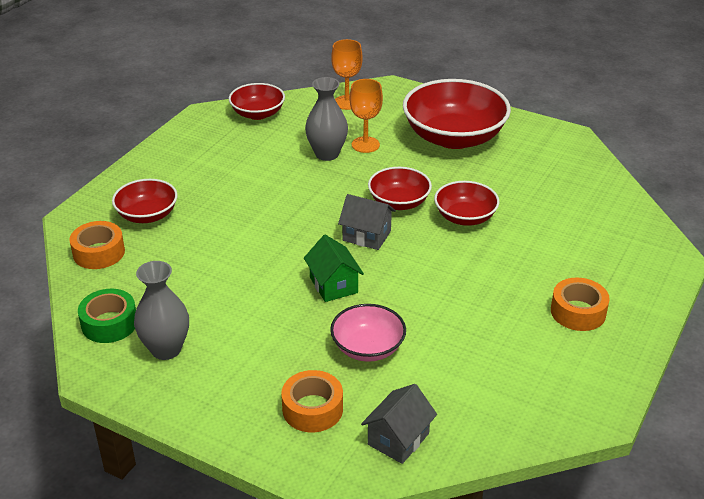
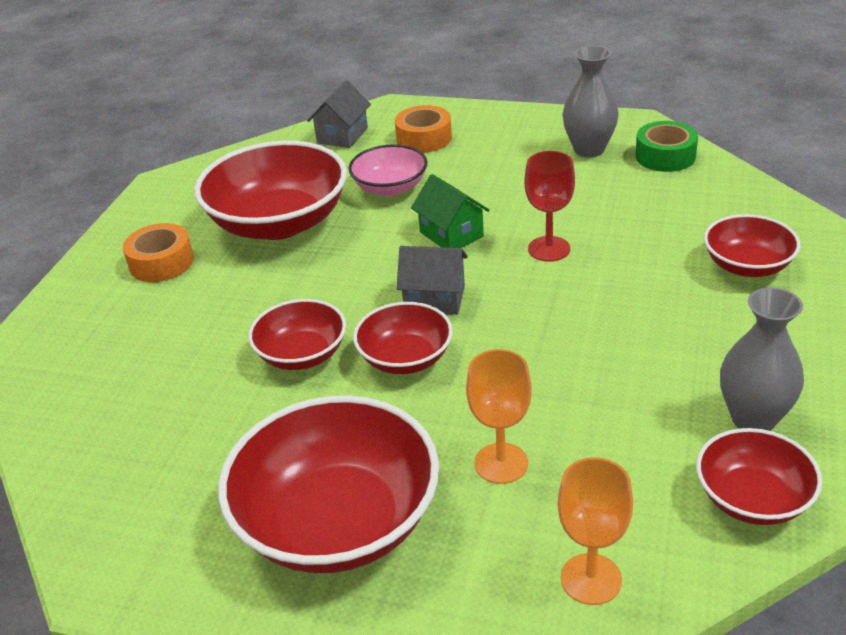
camera: 170 degrees right, 0 degrees up
orange tape [69,221,125,269] -> none
grey vase [305,77,348,161] -> grey vase moved to [720,287,804,431]
none -> red bowl [194,141,347,240]
none -> red goblet [524,151,575,262]

